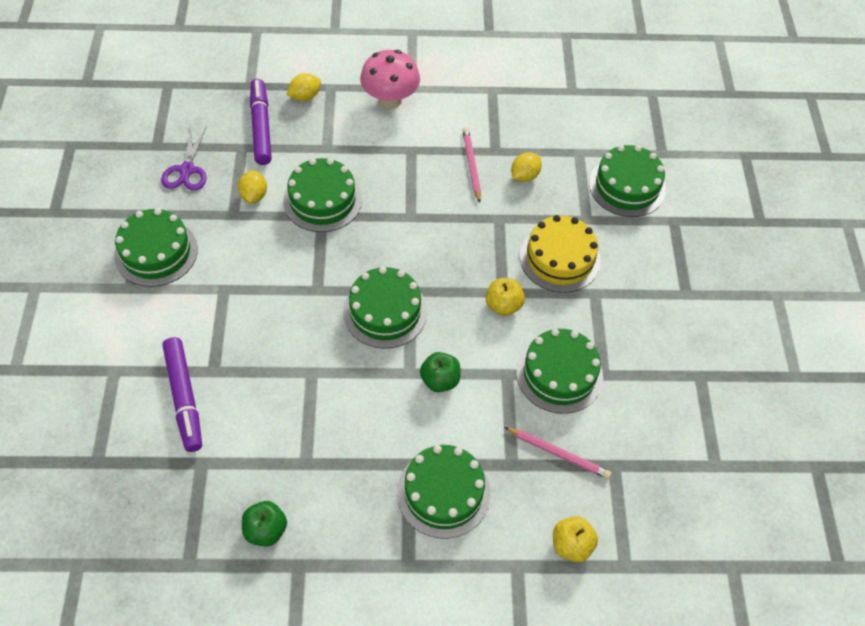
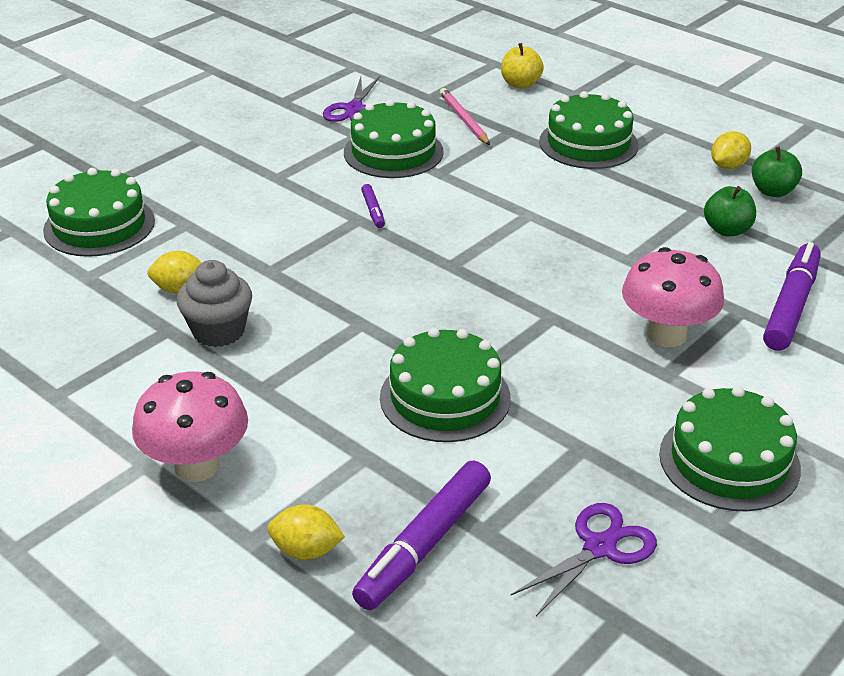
camera: 135 degrees left, 20 degrees down
yellow lemon [238,170,267,204] -> yellow lemon moved to [711,131,751,169]
green cake [343,266,428,348] -> none
green apple [420,352,461,392] -> green apple moved to [704,186,756,236]
pink pencil [462,127,481,203] -> grey cupcake [177,260,252,347]
yellow apple [486,278,525,316] -> purple marker [361,184,385,228]
yellow cake [520,215,601,293] -> none
none -> purple scissors [323,76,380,122]
none -> pink mushroom [622,247,724,347]

